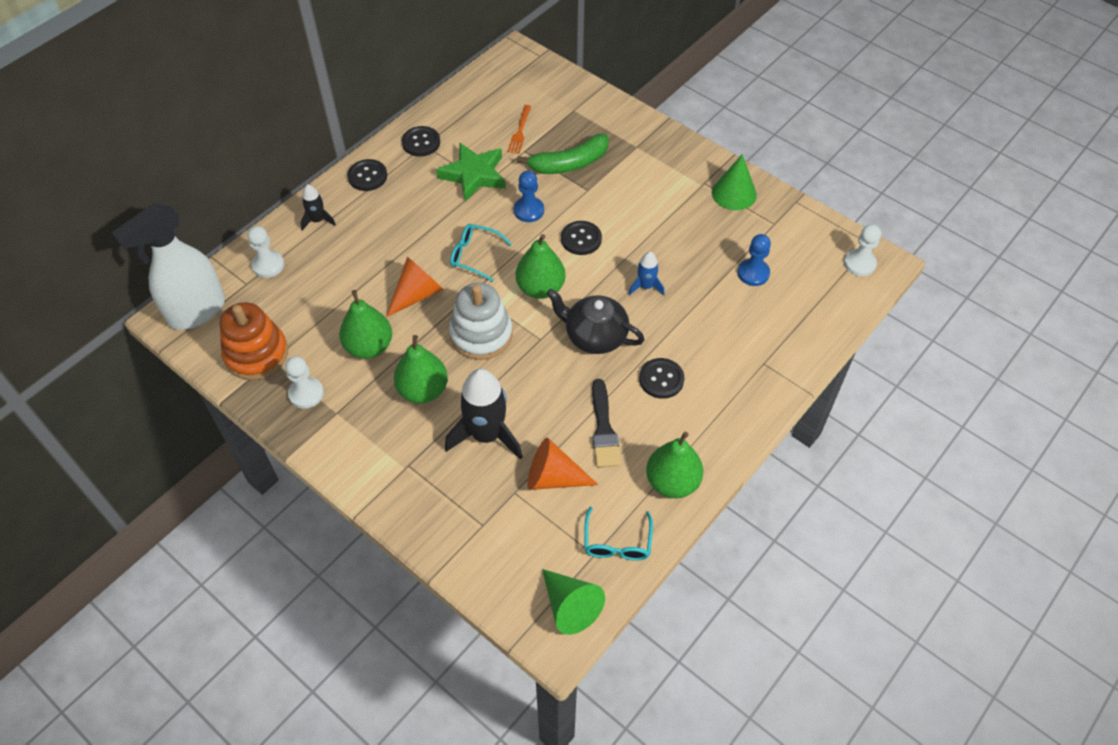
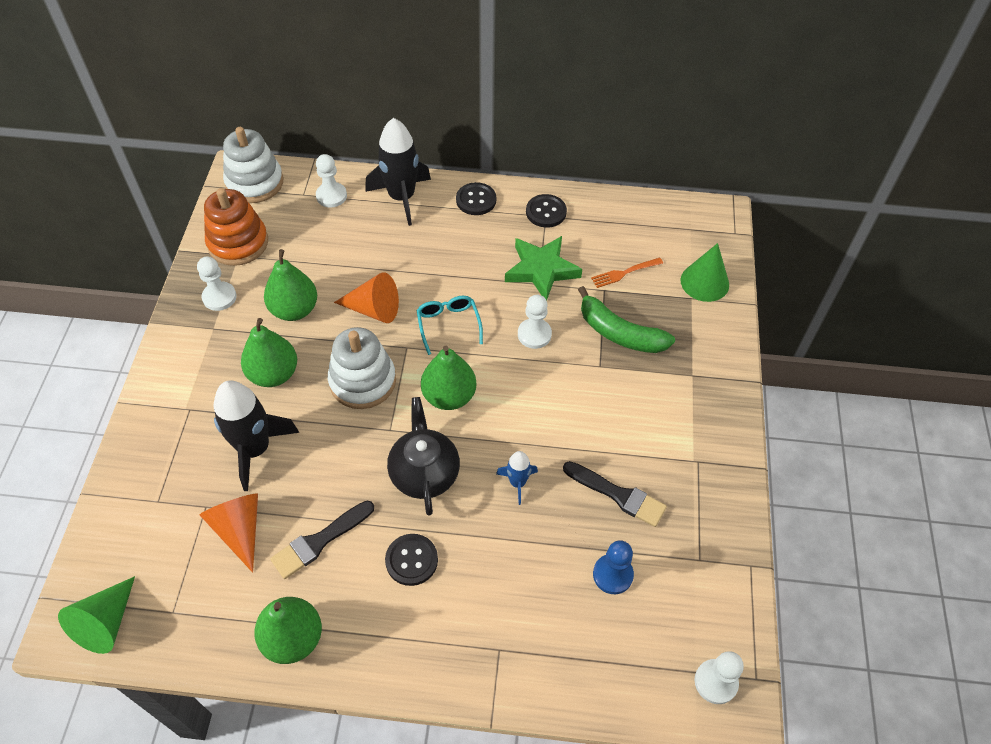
camera: 55 degrees right, 0 degrees up
white spray bottle [112,204,225,330] -> white stacking toy [223,127,283,203]
black rocket [300,184,336,231] -> black rocket [365,118,431,226], size x1.98
blue pawn [514,171,544,222] -> white pawn [518,295,552,349]
black button [561,221,602,255] -> none
turquoise glasses [584,507,653,561] -> none
green cone [712,154,757,210] -> green cone moved to [680,243,729,302]
none -> black brush [563,461,667,527]

